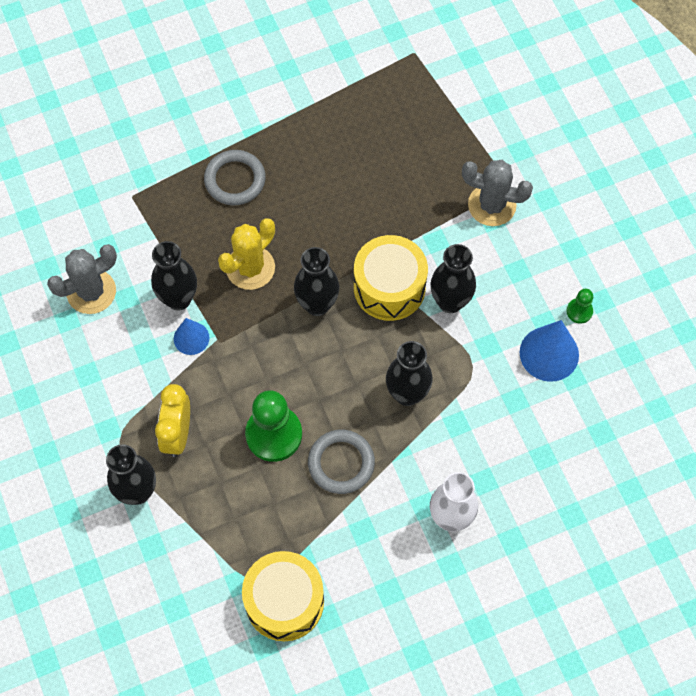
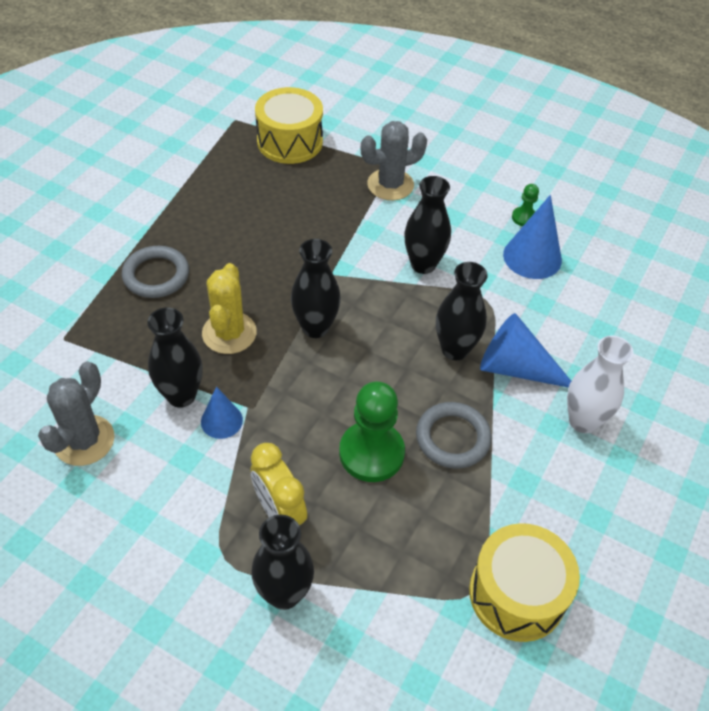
camera: 40 degrees left, 15 degrees down
yellow drum [354,235,428,321] -> yellow drum moved to [255,87,323,164]
none -> blue cone [480,313,571,388]

